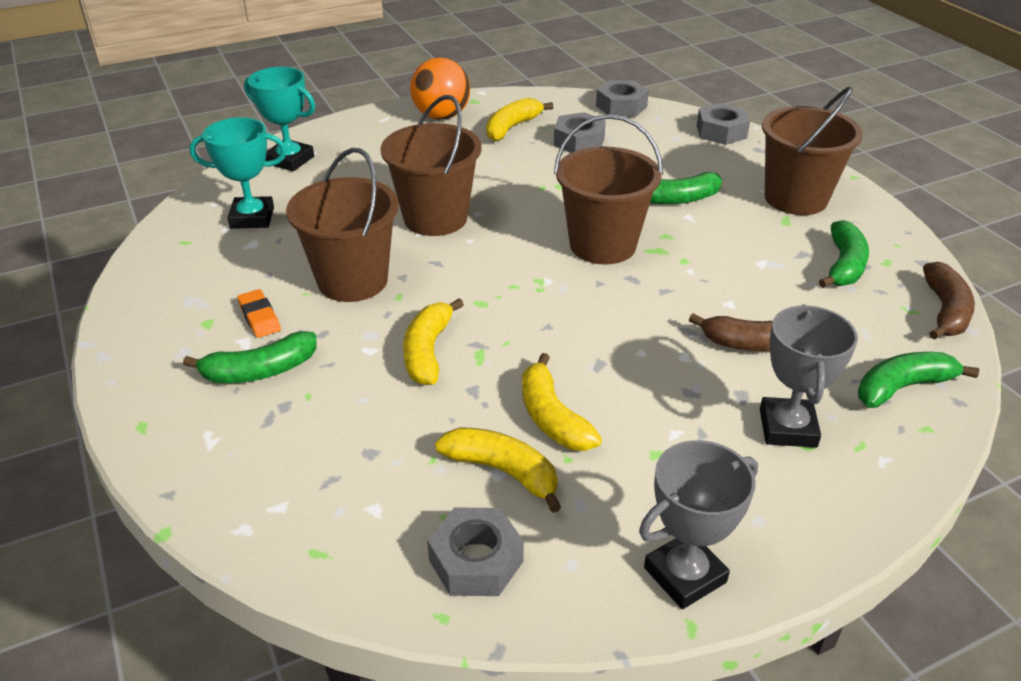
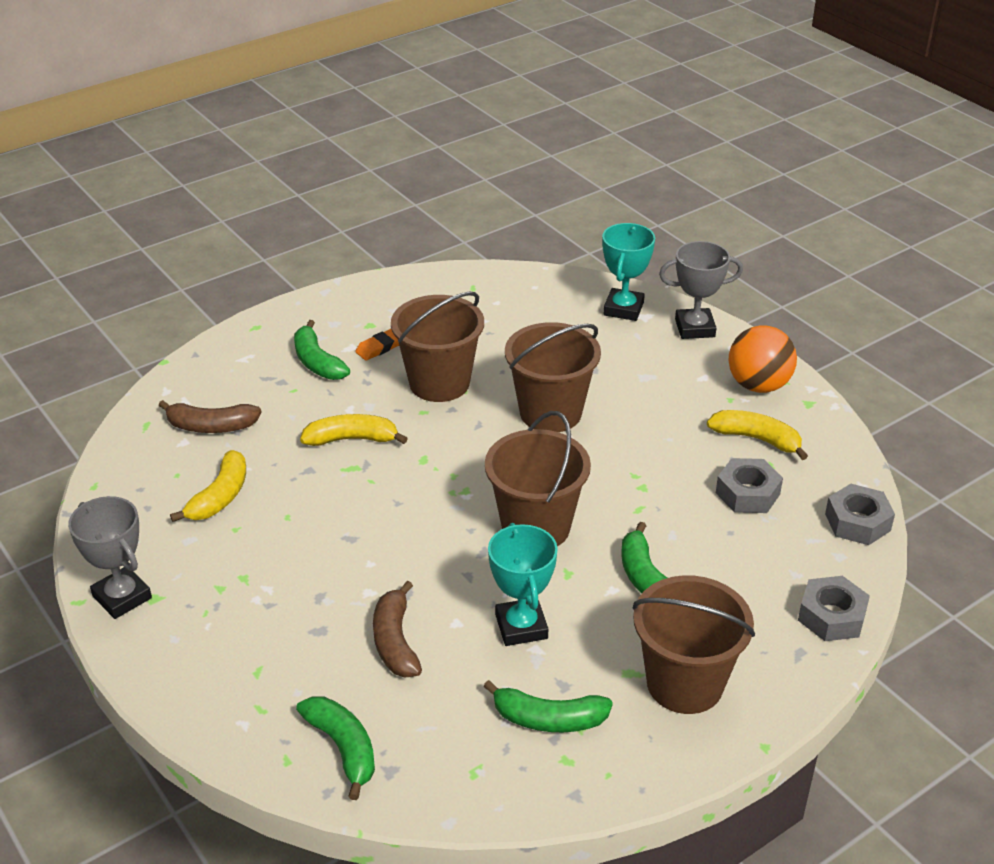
camera: 80 degrees right, 0 degrees up
turquoise trophy [189,117,287,229] -> turquoise trophy moved to [488,523,558,646]
grey nut [427,507,524,596] -> none
yellow banana [522,353,602,451] -> none
grey trophy [760,304,858,448] -> grey trophy moved to [659,241,743,339]
brown banana [923,262,975,340] -> brown banana moved to [159,400,261,433]

